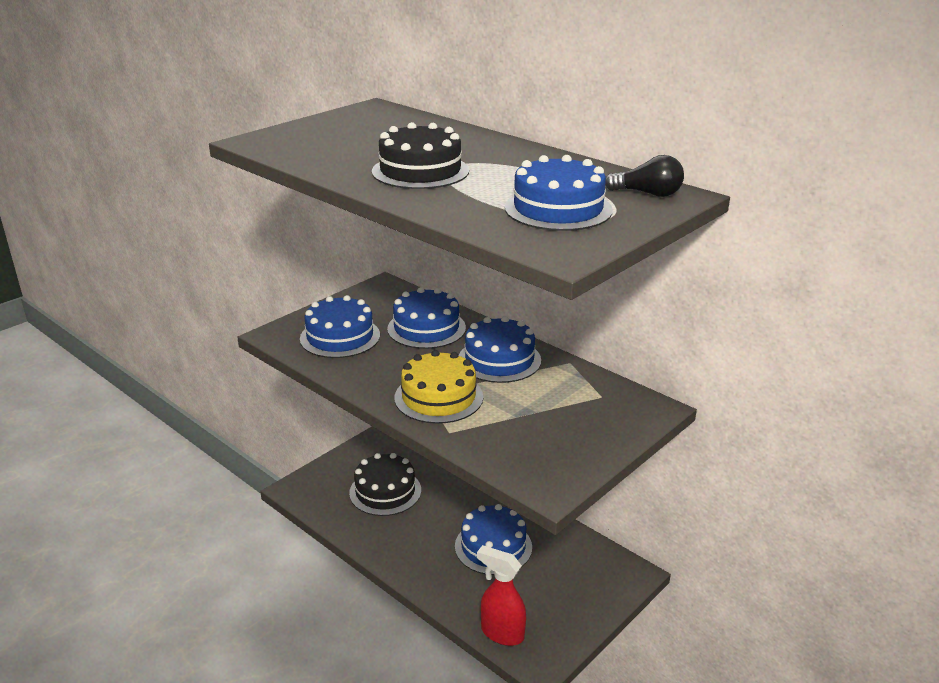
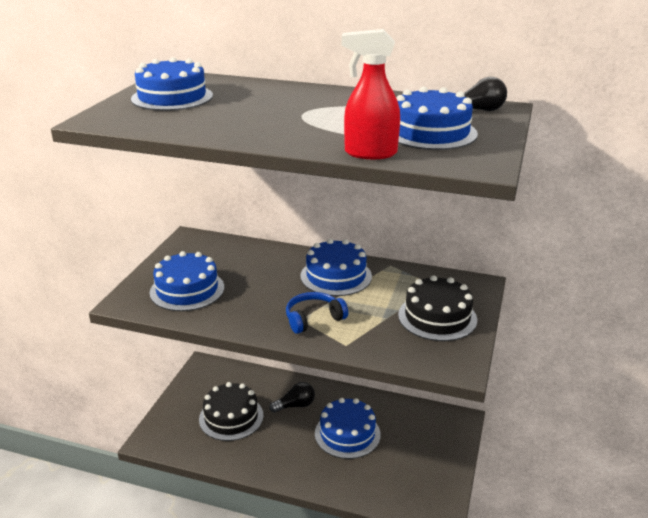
camera: 25 degrees left, 0 degrees up
black cake [372,122,469,189] -> black cake moved to [398,275,477,341]
blue cake [387,287,466,349] -> blue cake moved to [131,57,213,111]
yellow cake [394,350,483,424] -> blue headphones [286,292,348,334]
red spray bottle [477,545,526,646] -> red spray bottle moved to [342,29,400,159]
none -> black light bulb [269,382,315,413]

